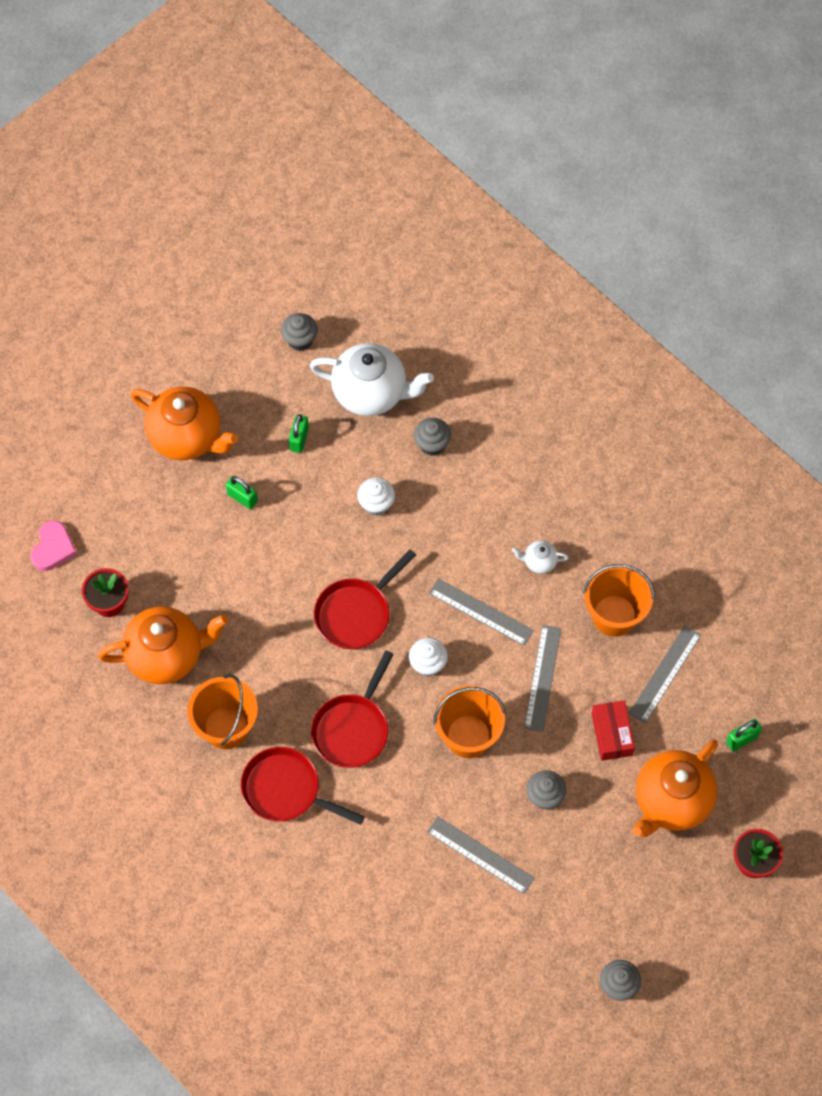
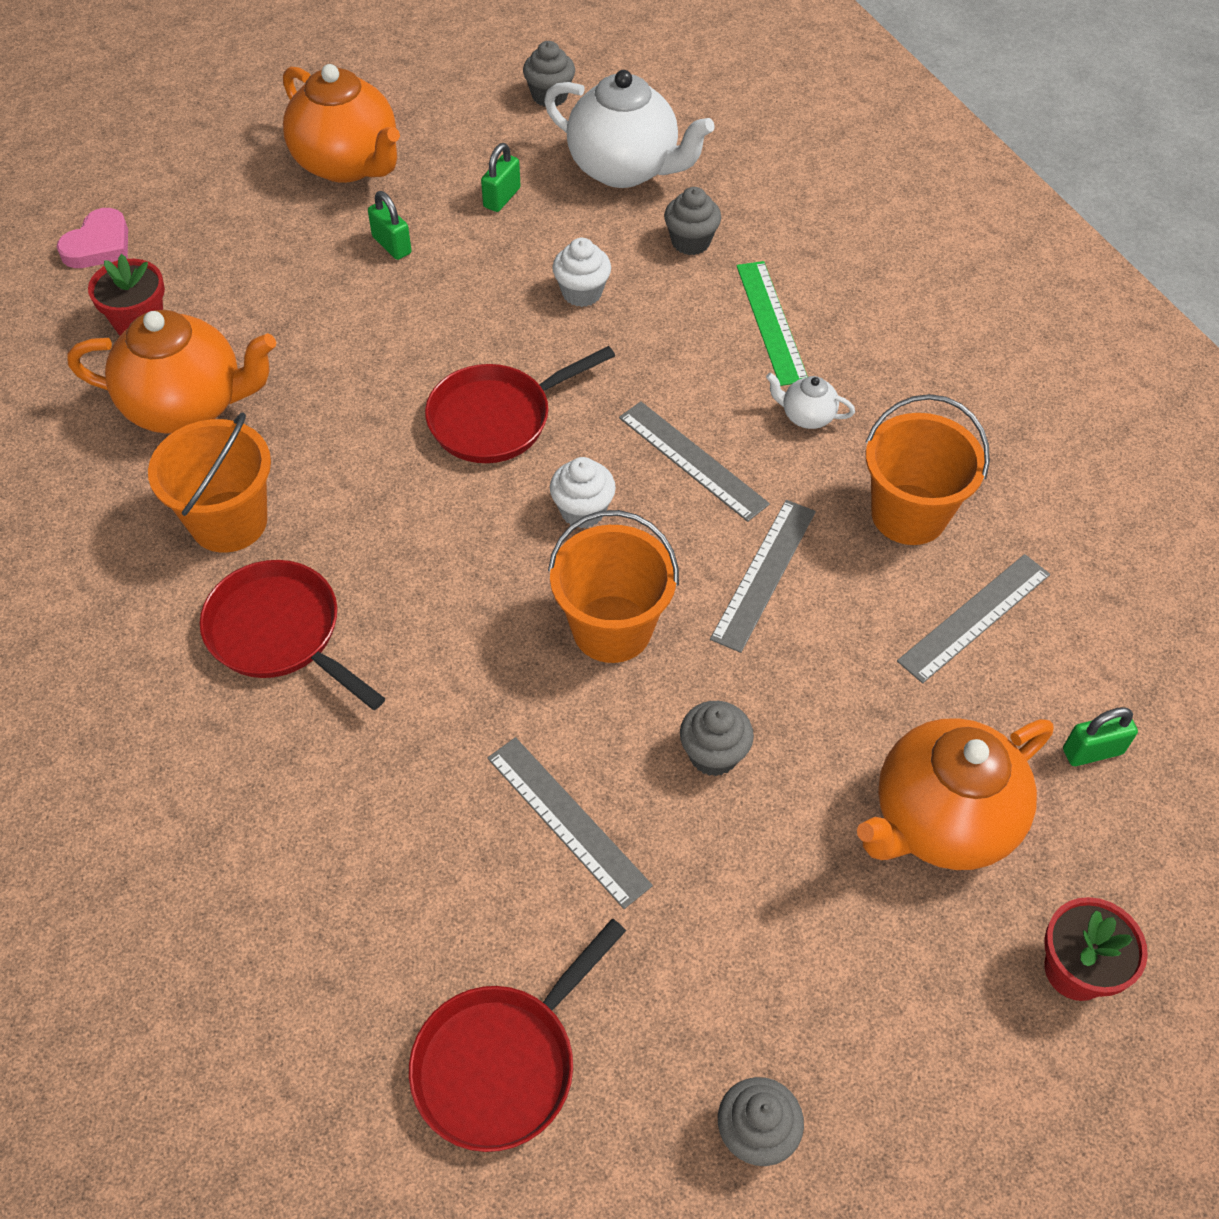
camera: 15 degrees right, 10 degrees down
red pan [311,650,394,768] -> red pan moved to [409,919,626,1152]
red box [591,701,635,761] -> none
none -> green ruler [737,261,808,386]

